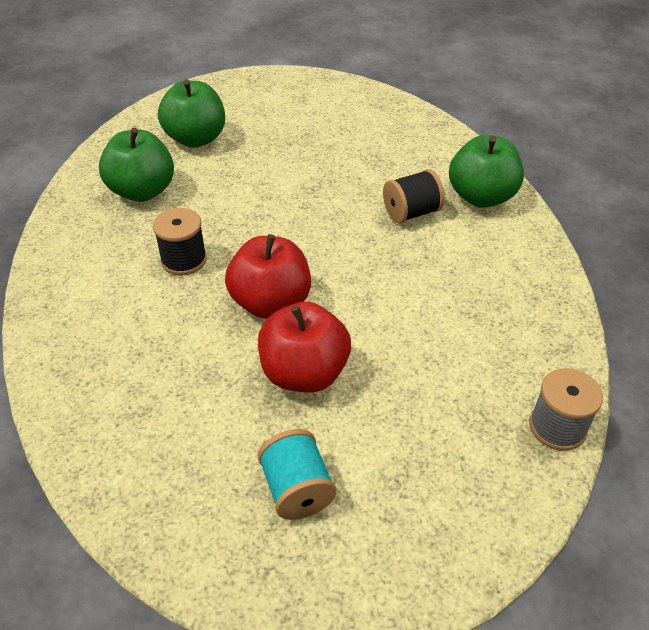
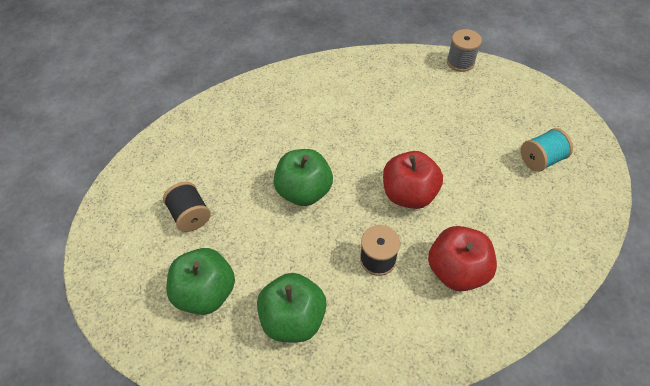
camera: 95 degrees left, 10 degrees up
red apple [258,302,351,392] -> red apple moved to [428,226,497,291]
black spool [383,169,445,223] -> black spool moved to [163,182,211,232]
green apple [449,135,524,208] -> green apple moved to [274,149,333,206]

